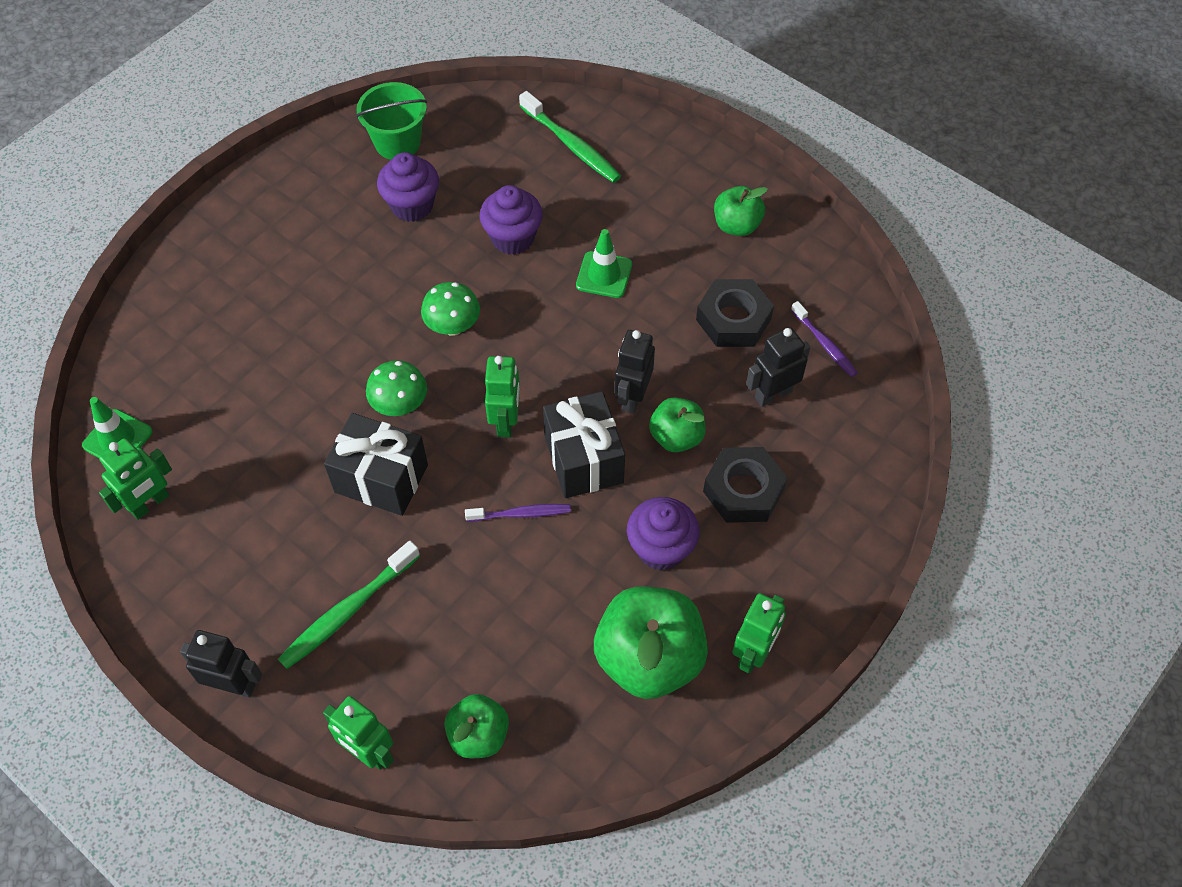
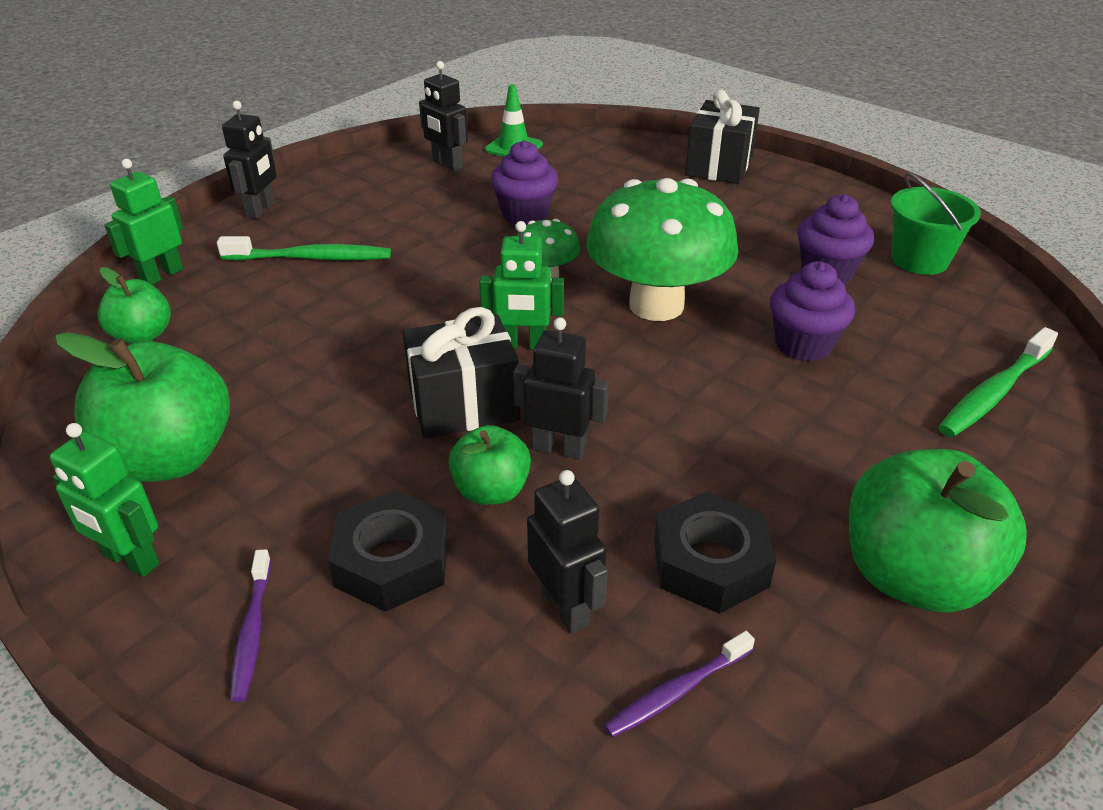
camera: 90 degrees right, 20 degrees down
green robot [99,438,172,520] -> black robot [419,61,468,171]
green toothbrush [278,541,420,669] -> green toothbrush turned 135 degrees clockwise [217,236,391,260]
black gift [324,413,428,516] -> black gift moved to [685,90,760,184]
green mushroom [421,282,480,336] -> green mushroom [586,178,739,321], size x2.10
purple toothbrush [465,504,571,521] -> purple toothbrush moved to [230,549,271,702]
green traffic cone [576,229,632,298] -> none
purple cupcake [627,497,700,571] -> purple cupcake moved to [491,140,558,225]
green apple [714,186,768,236] -> green apple [849,449,1027,613], size x1.80

